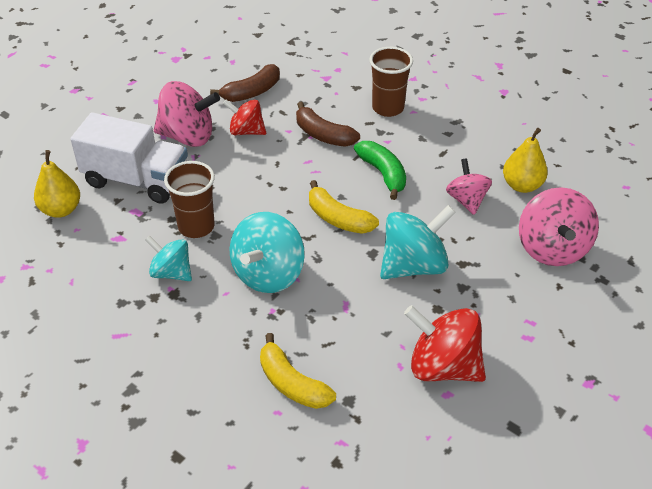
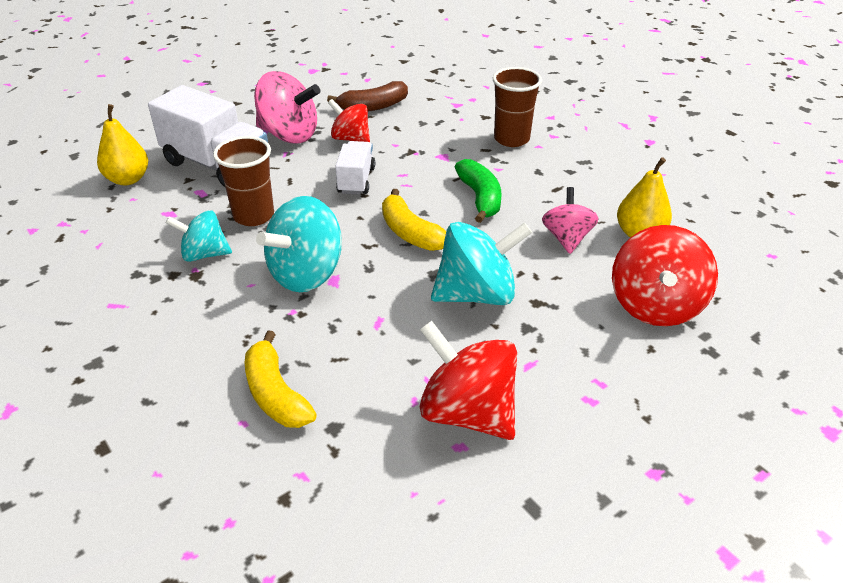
camera: 15 degrees right, 5 degrees down
turquoise spinning top [145,235,192,281] -> turquoise spinning top turned 45 degrees counterclockwise [166,210,232,262]
brown banana [296,102,360,147] -> none
pink spinning top [519,187,599,266] -> red spinning top [612,225,718,326]
none -> white truck [335,141,375,195]

